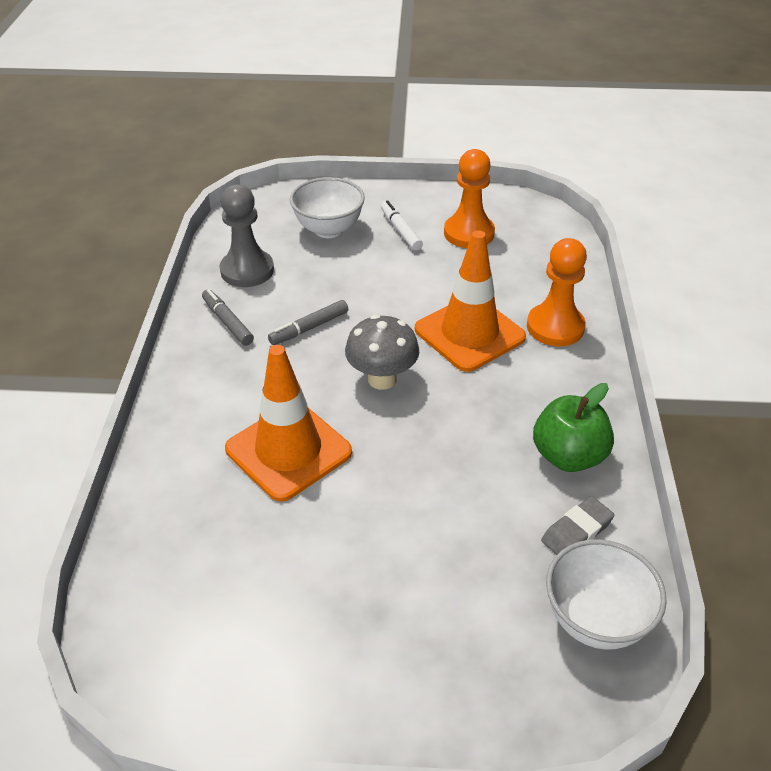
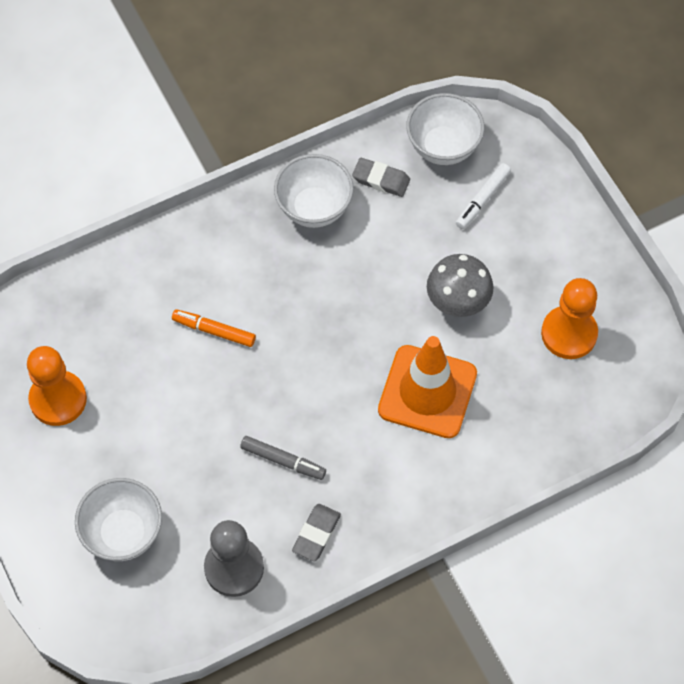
camera: 120 degrees left, 20 degrees up
grey marker [202,289,254,346] -> grey eraser [292,504,341,562]
grey mushroom [345,315,419,390] -> grey mushroom moved to [427,254,494,317]
white marker [381,200,423,251] -> white marker moved to [456,163,511,229]
orange traffic cone [415,230,526,372] -> orange marker [172,309,256,347]
orange pawn [527,238,587,346] -> orange pawn moved to [541,278,598,359]
green apple [533,383,614,472] -> white bowl [274,154,354,228]

